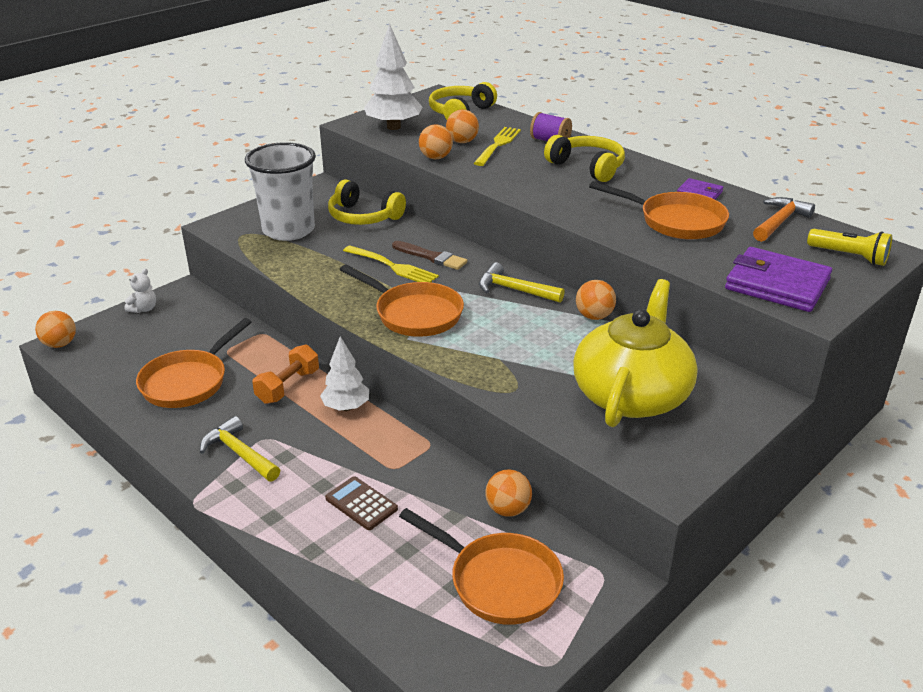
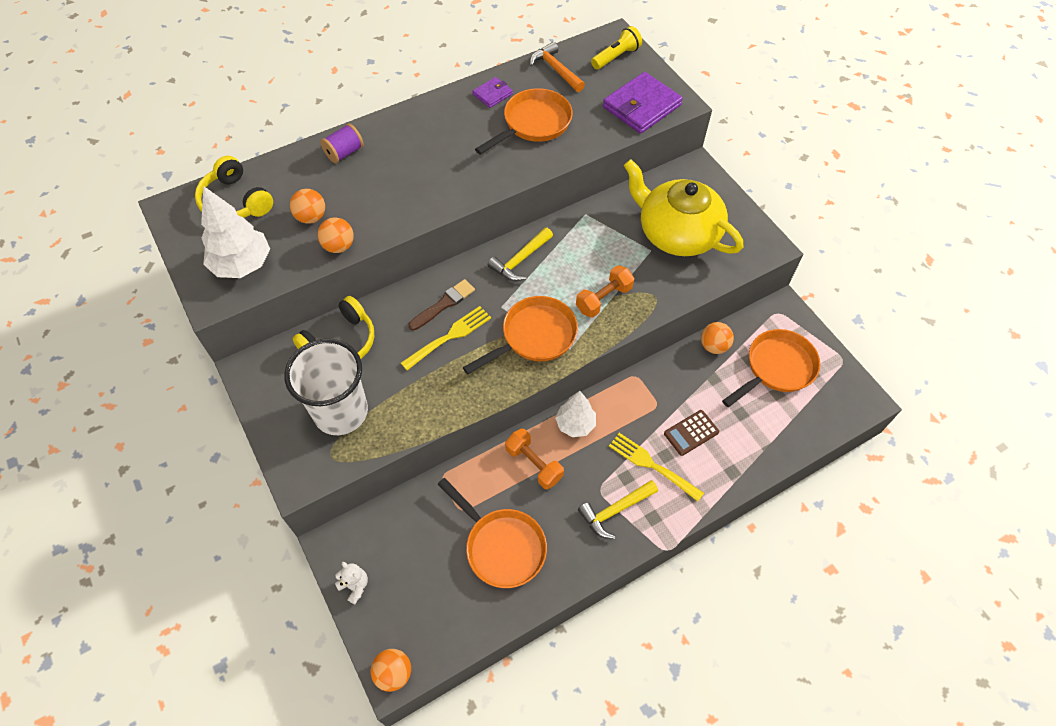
camera: 75 degrees left, 25 degrees up
yellow fork [474,127,521,166] -> yellow fork moved to [609,433,704,501]
yellow headphones [544,135,625,182] -> none
orange ball [576,280,616,320] -> none
none -> orange dumbbell [576,265,634,318]

